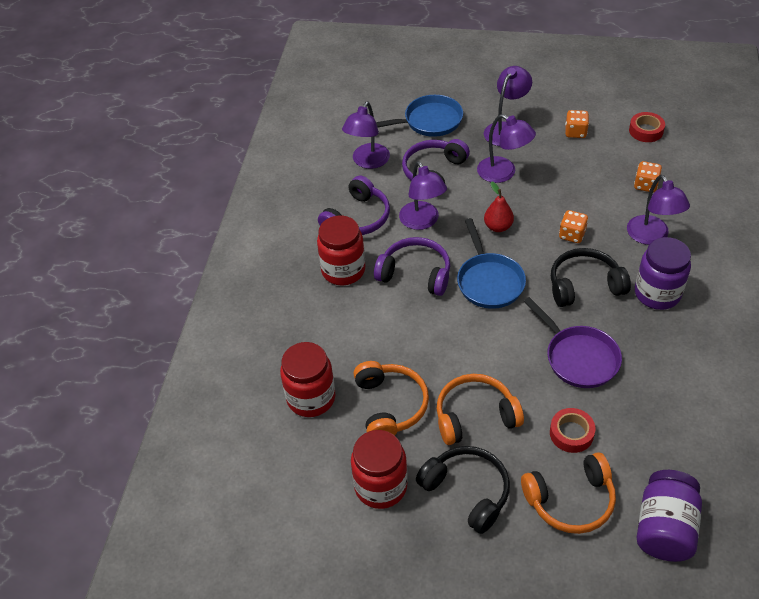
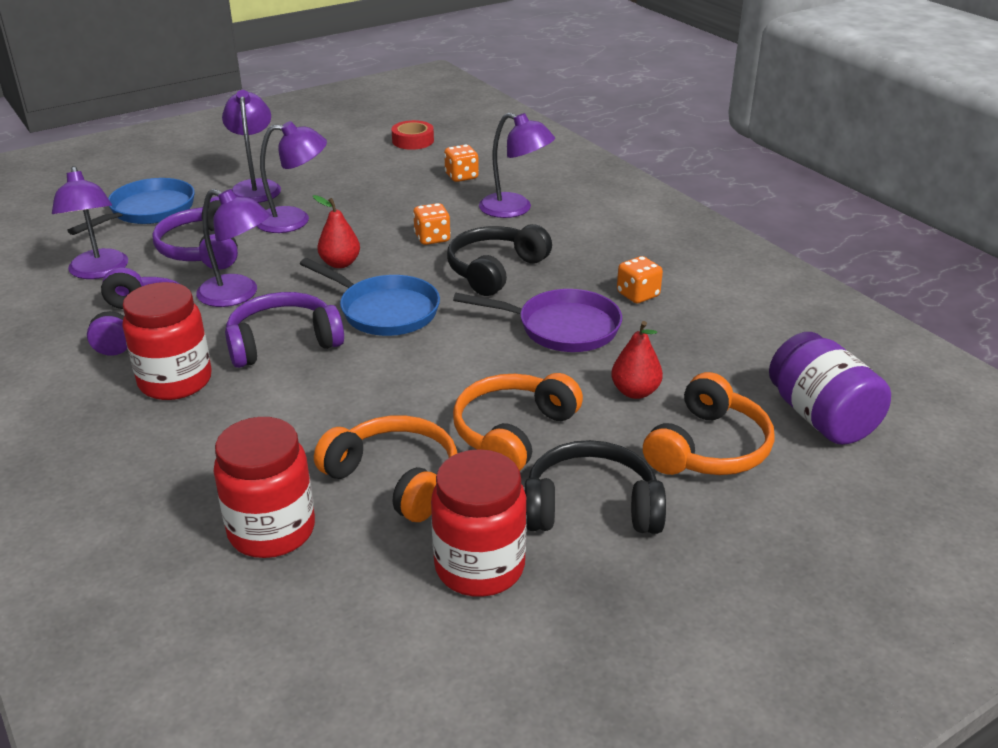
camera: 45 degrees left, 15 degrees down
red tape [550,408,595,453] -> red pear [611,321,663,399]
orange dice [565,110,589,138] -> orange dice moved to [617,256,663,303]
purple jar [635,237,691,310] -> none

